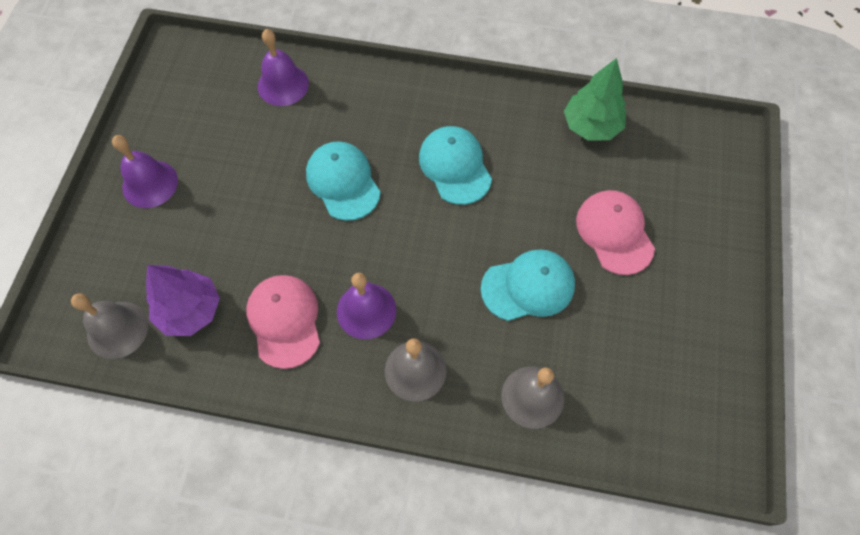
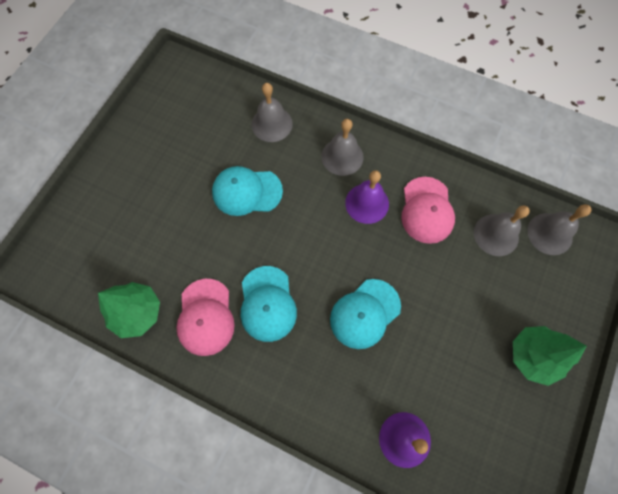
camera: 165 degrees left, 5 degrees up
purple bell [112,135,178,208] -> green tree [513,326,587,386]
purple tree [146,265,220,336] -> grey bell [474,205,530,256]
turquoise cap [306,141,381,221] -> turquoise cap turned 60 degrees clockwise [330,279,401,349]
pink cap [576,190,655,275] -> pink cap moved to [176,279,235,356]

